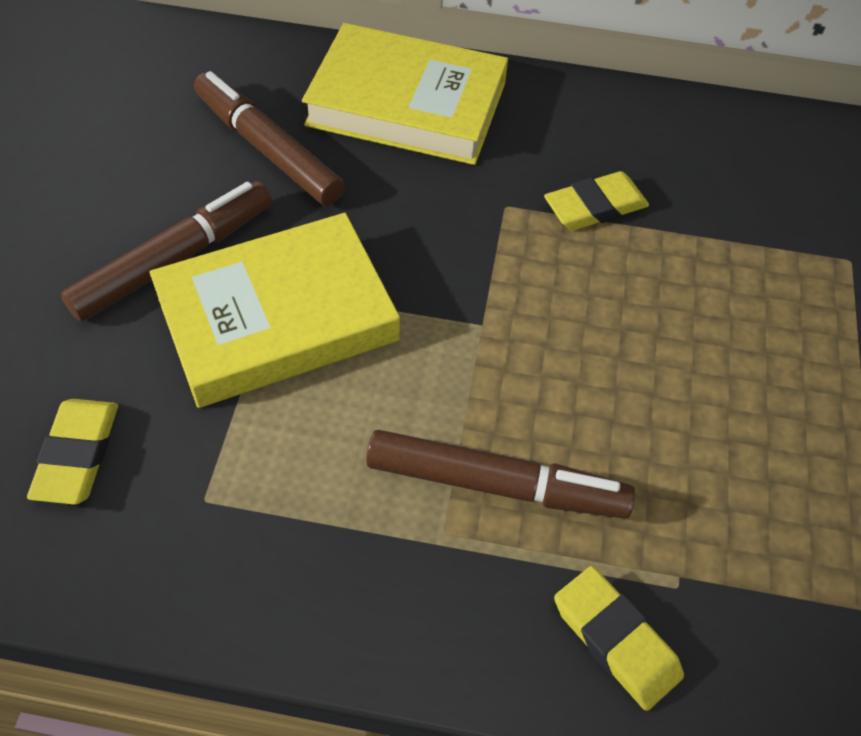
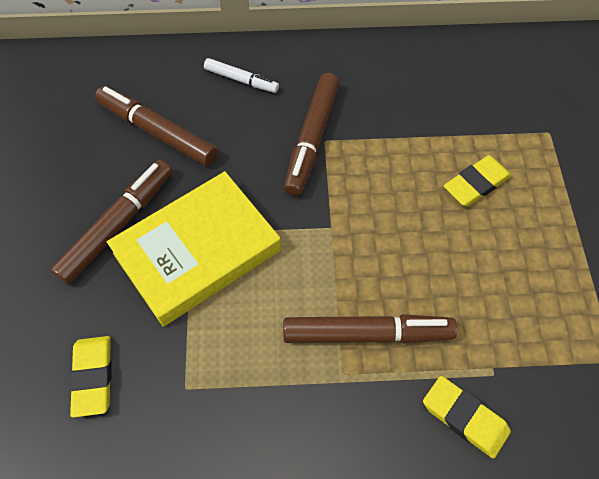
camera: 10 degrees left, 5 degrees up
yellow book [302,23,508,165] -> white marker [204,58,279,93]
yellow eraser [544,171,649,231] -> yellow eraser moved to [444,155,512,207]
none -> brown marker [284,73,340,196]

